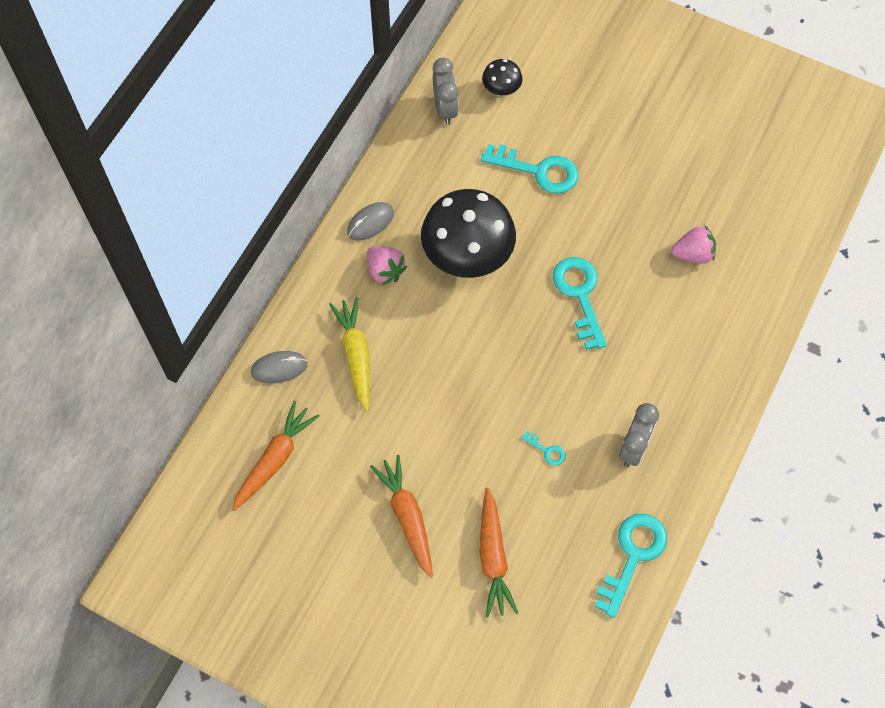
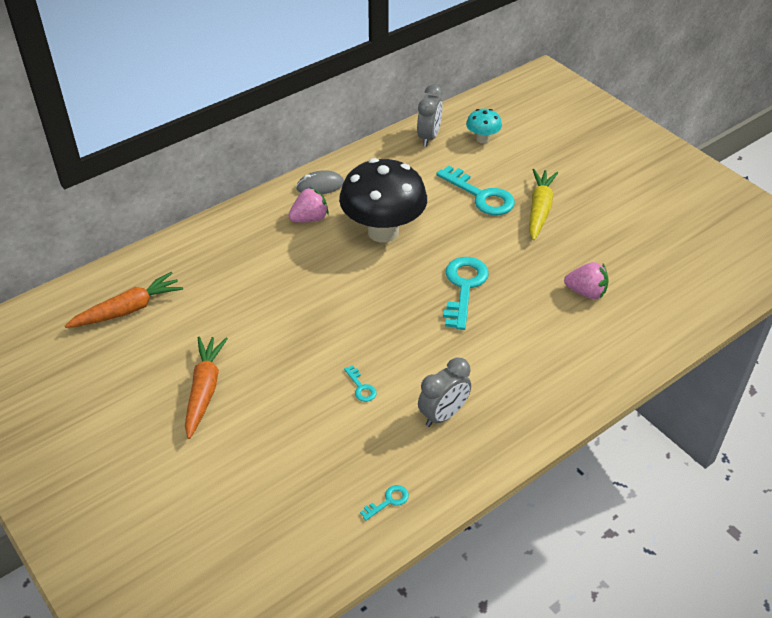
camera: 25 degrees right, 20 degrees down
grey mouse [251,351,307,383] -> none
yellow carrot [329,297,370,411] -> yellow carrot moved to [529,169,558,240]
pink strawberry [367,246,407,285] -> pink strawberry turned 105 degrees counterclockwise [288,187,329,222]
orange carrot [480,488,518,617] -> none
black mushroom [482,59,522,97] -> turquoise mushroom [466,109,502,143]
turquoise key [595,513,667,618] -> turquoise key [360,485,409,521], size x0.45

